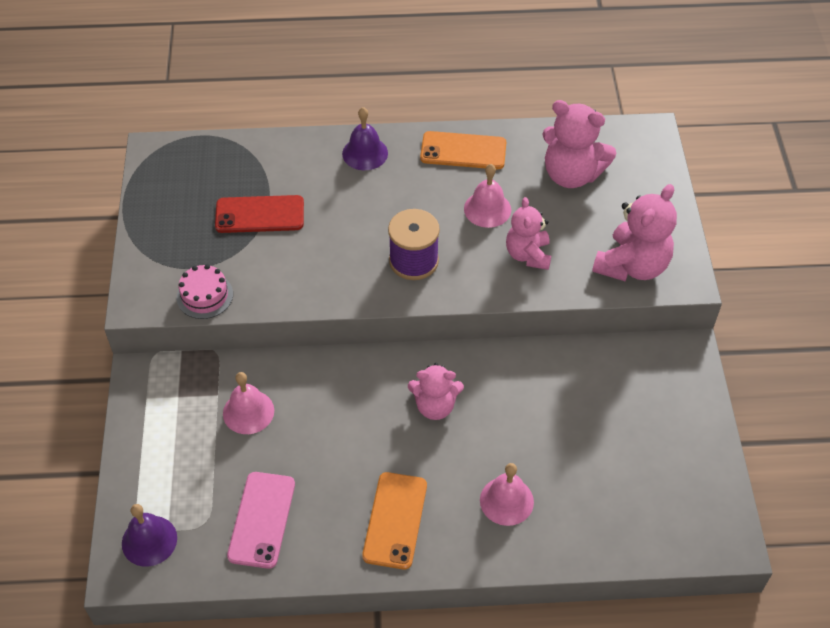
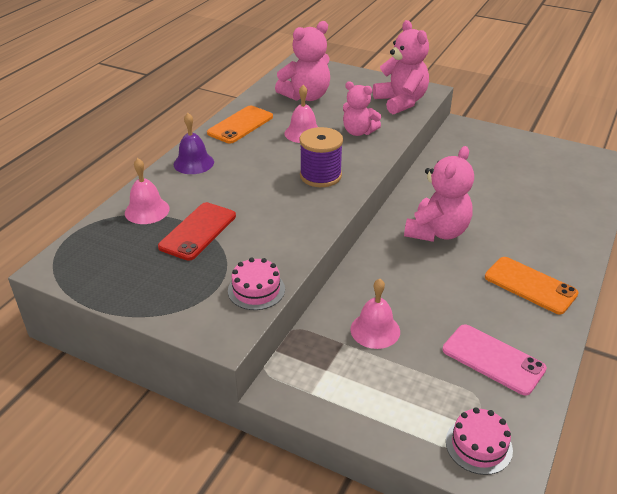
camera: 60 degrees left, 15 degrees down
purple bell [122,504,177,567] -> pink cake [446,407,513,475]
pink teddy bear [408,363,464,420] -> pink teddy bear [404,146,474,242], size x1.51
pink bell [480,463,534,526] -> pink bell moved to [125,158,170,224]

